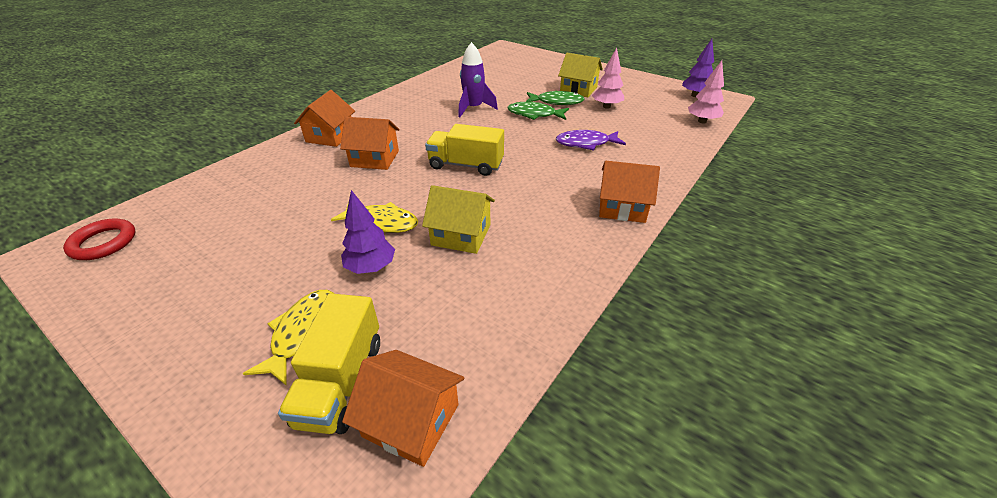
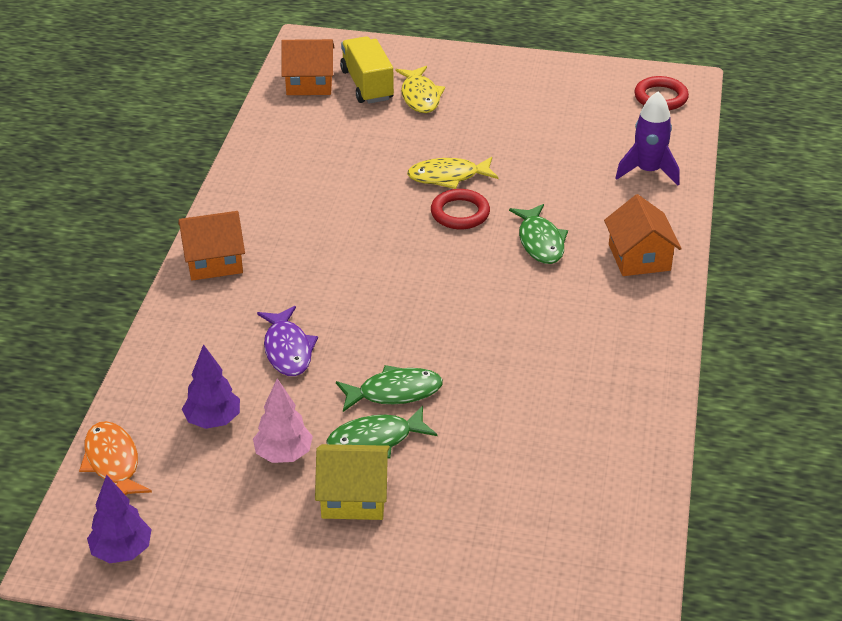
camera: 155 degrees right, 0 degrees up
orange house [340,117,400,170] -> green fish [509,204,568,264]
purple tree [341,190,395,274] -> purple tree moved to [182,344,240,429]
yellow house [422,185,495,254] -> none
yellow truck [425,124,504,176] -> none
purple rocket [458,42,498,117] -> purple rocket moved to [615,92,679,186]
purple fish [556,130,626,151] -> purple fish turned 105 degrees clockwise [257,306,318,376]
pink tree [688,60,724,124] -> orange fish [79,421,152,495]
none -> red ring [431,189,490,229]

